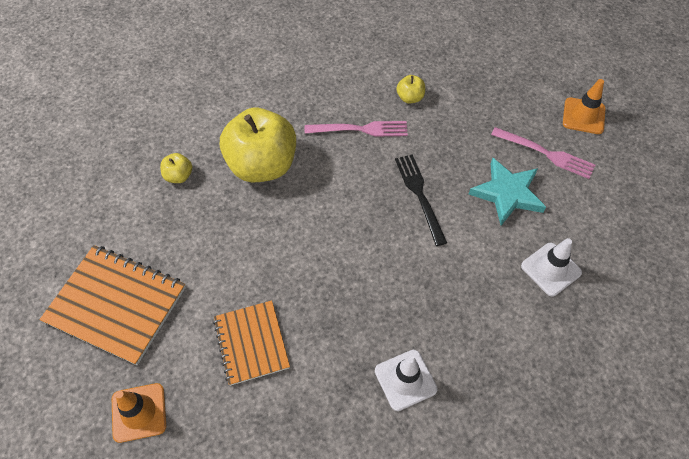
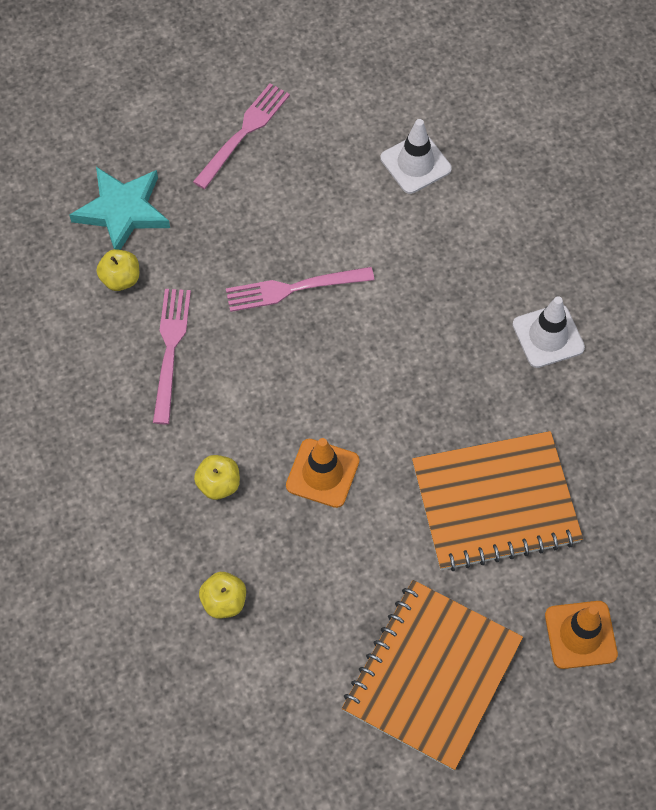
camera: 85 degrees left, 5 degrees up
orange notebook [213,300,290,386] -> orange notebook [412,431,583,571], size x1.55
yellow apple [220,108,296,182] -> yellow apple [194,455,240,500], size x0.42
black fork [395,154,447,246] -> pink fork [226,267,374,312]
turquoise star [468,158,546,225] -> turquoise star moved to [70,167,170,250]
orange traffic cone [563,79,605,134] -> orange traffic cone moved to [286,438,360,508]

